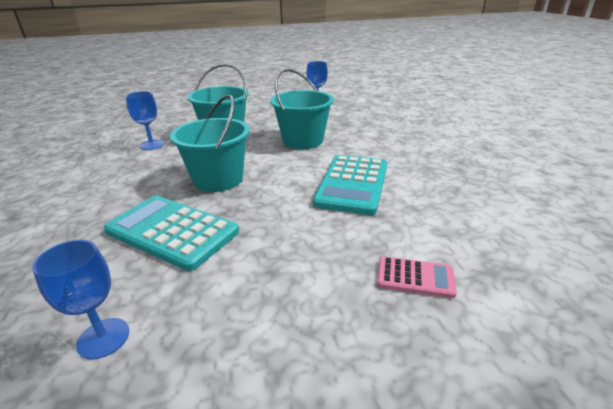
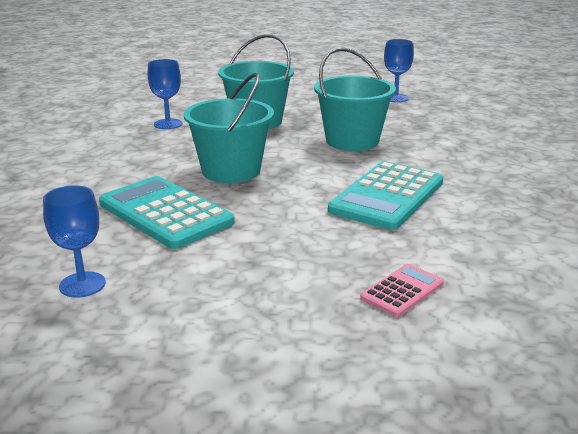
camera: 15 degrees right, 5 degrees down
pink calculator [377,256,457,298] -> pink calculator turned 75 degrees counterclockwise [360,264,444,317]

